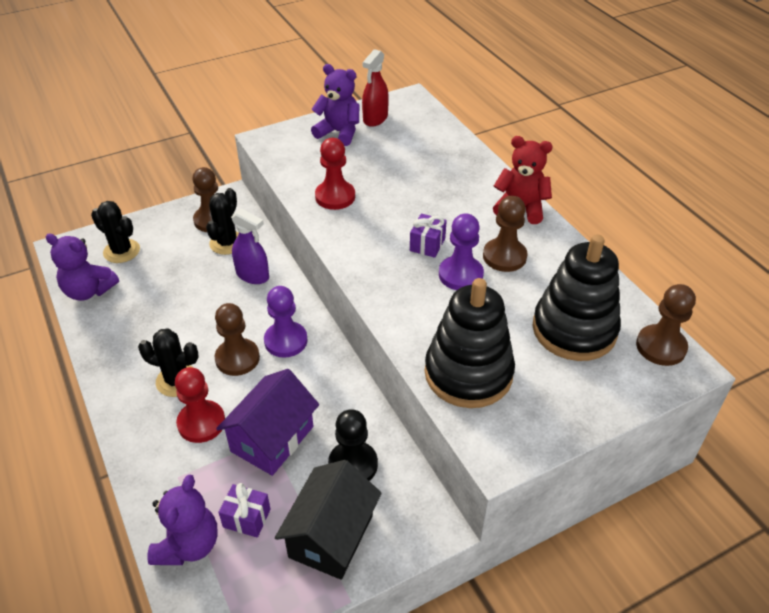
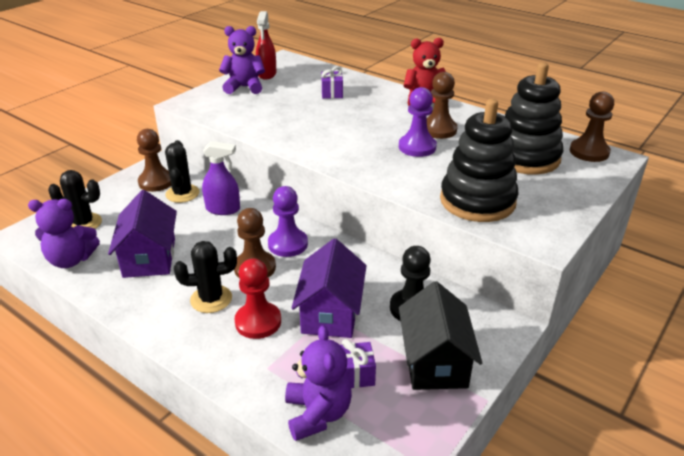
camera: 25 degrees left, 10 degrees down
red pawn [315,138,355,210] -> none
purple gift [410,214,447,258] -> purple gift moved to [321,67,343,99]
none -> purple house [108,190,177,278]

